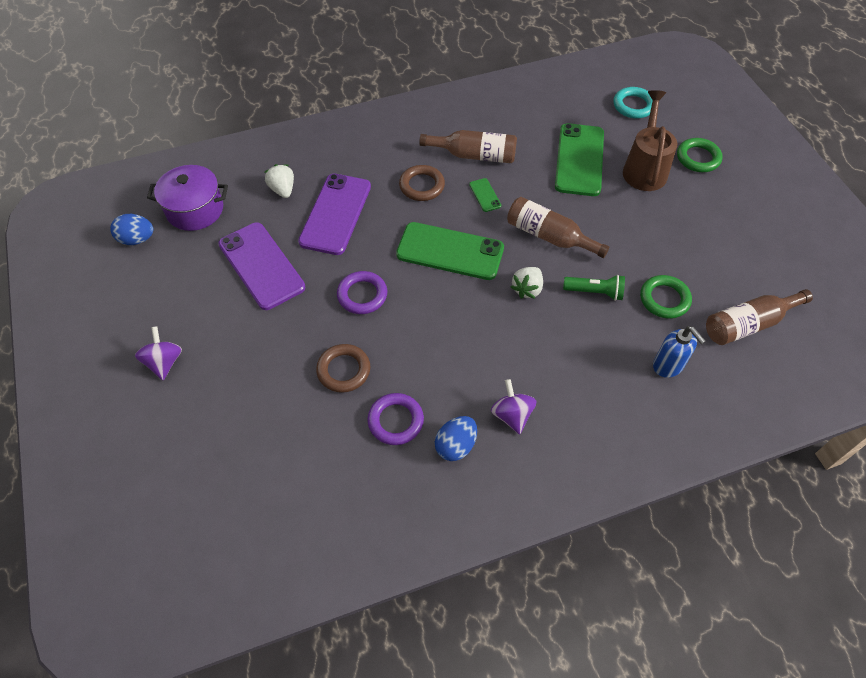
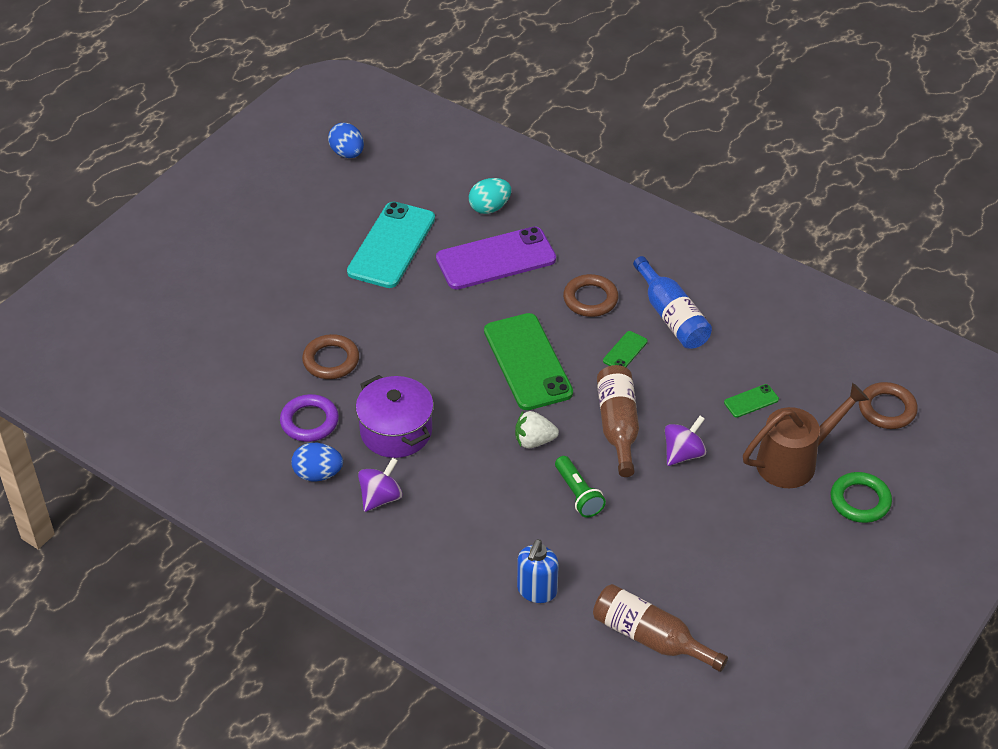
camera: 55 degrees right, 10 degrees down
purple spinning top [135,326,182,380] -> purple spinning top moved to [665,416,707,466]
purple pot [147,165,228,231] -> purple pot moved to [356,375,434,458]
purple phone [218,222,305,310] -> turquoise phone [347,202,435,288]
white strawberry [265,164,294,198] -> turquoise egg [469,178,511,214]
purple ring [337,271,387,314] -> none
brown bottle [419,130,517,163] -> blue bottle [633,256,712,349]
green phone [555,123,604,196] -> green phone [724,384,779,418], size x0.43
turquoise ring [613,87,653,119] -> brown ring [859,382,918,429]
green ring [640,275,692,319] -> none

